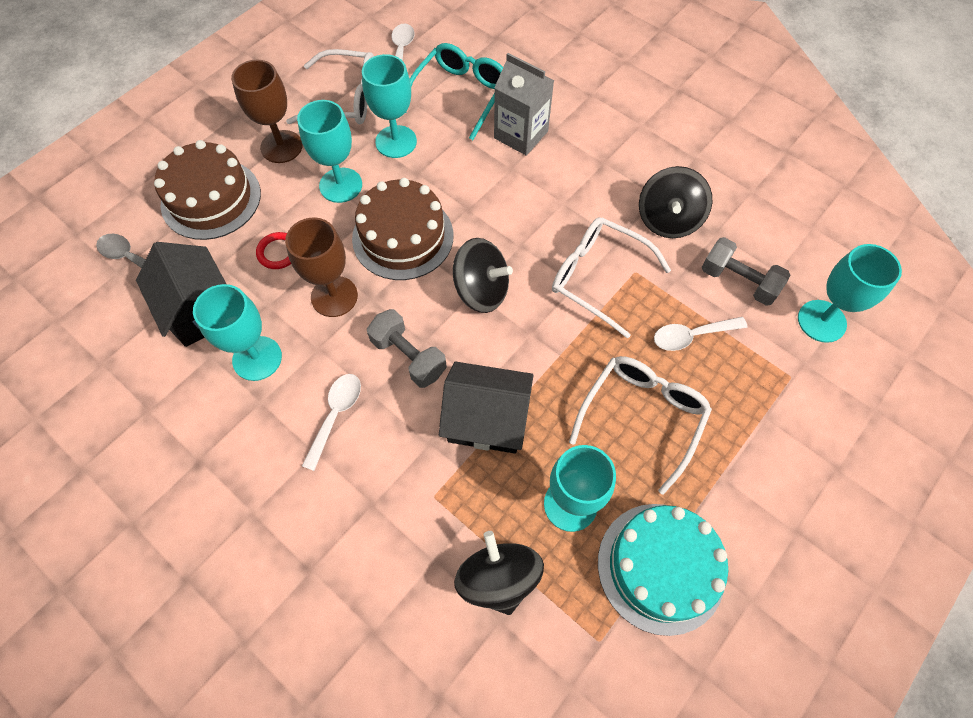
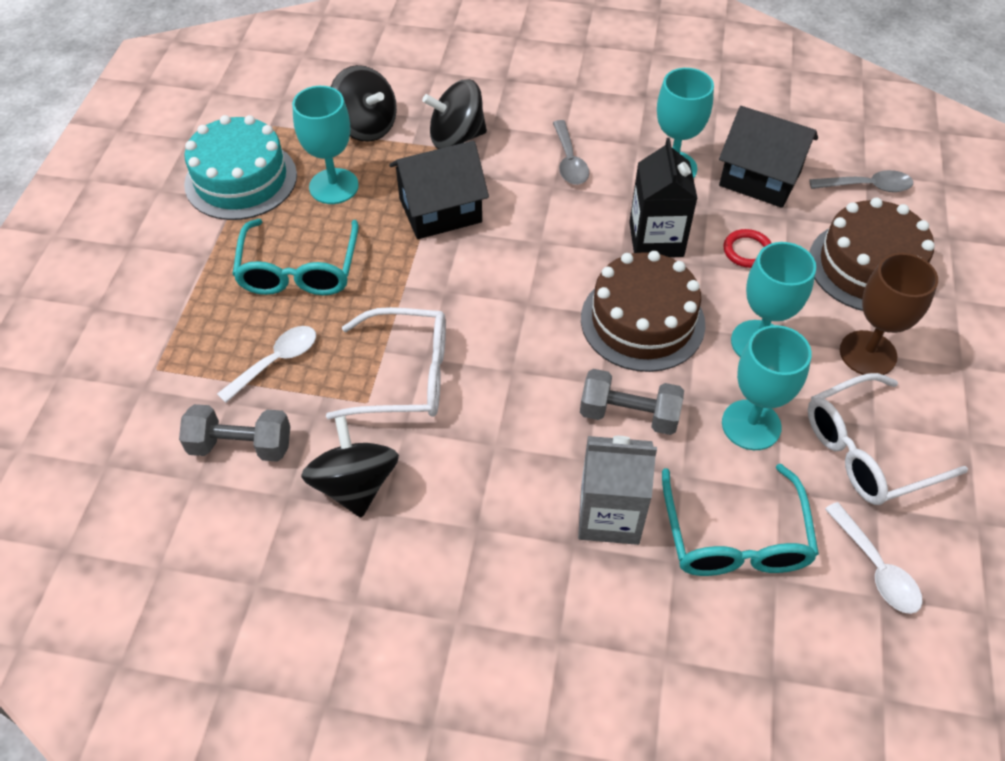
camera: 150 degrees right, 10 degrees down
brown goblet [285,218,358,317] -> black carton [629,138,698,257]
white spoon [302,374,361,471] -> grey spoon [553,120,589,185]
grey dumbbell [367,309,447,388] -> grey dumbbell moved to [580,369,684,435]
black spinning top [453,238,513,313] -> black spinning top moved to [422,79,487,149]
white glasses [569,356,712,495] -> turquoise glasses [232,219,359,295]
turquoise goblet [798,244,902,343] -> none

